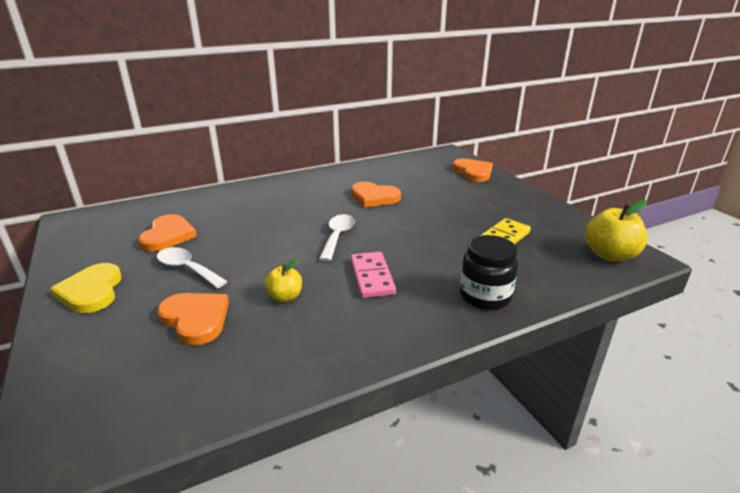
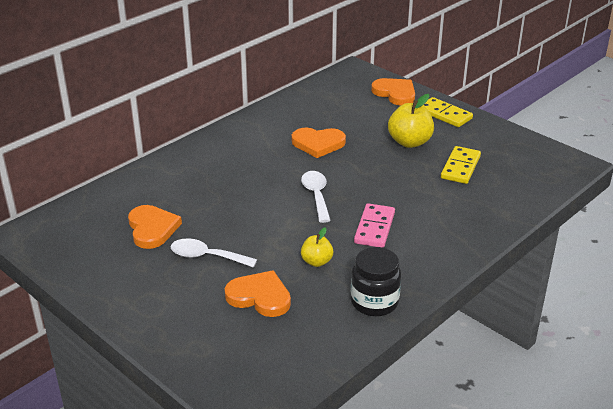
camera: 20 degrees left, 5 degrees up
yellow heart [50,263,122,313] -> none
pink domino [350,252,396,298] -> pink domino turned 45 degrees clockwise [354,203,395,248]
black jar [460,235,518,310] -> black jar moved to [351,247,401,316]
yellow apple [585,200,648,262] -> yellow apple moved to [388,94,434,148]
none -> yellow domino [423,97,473,127]

